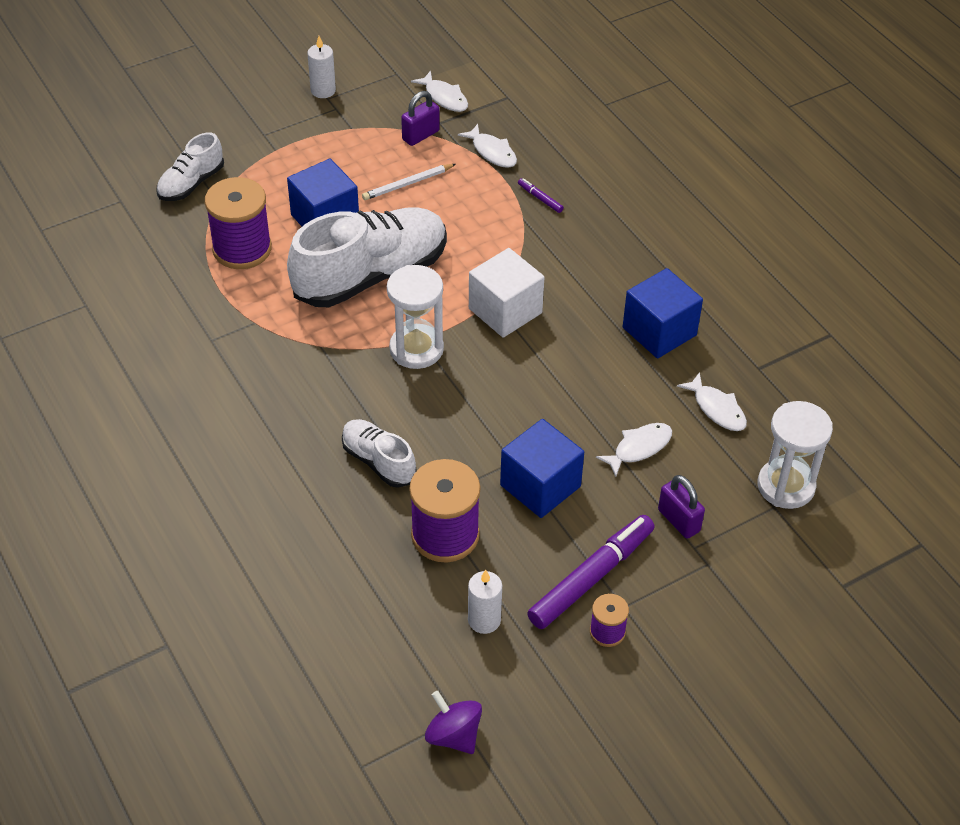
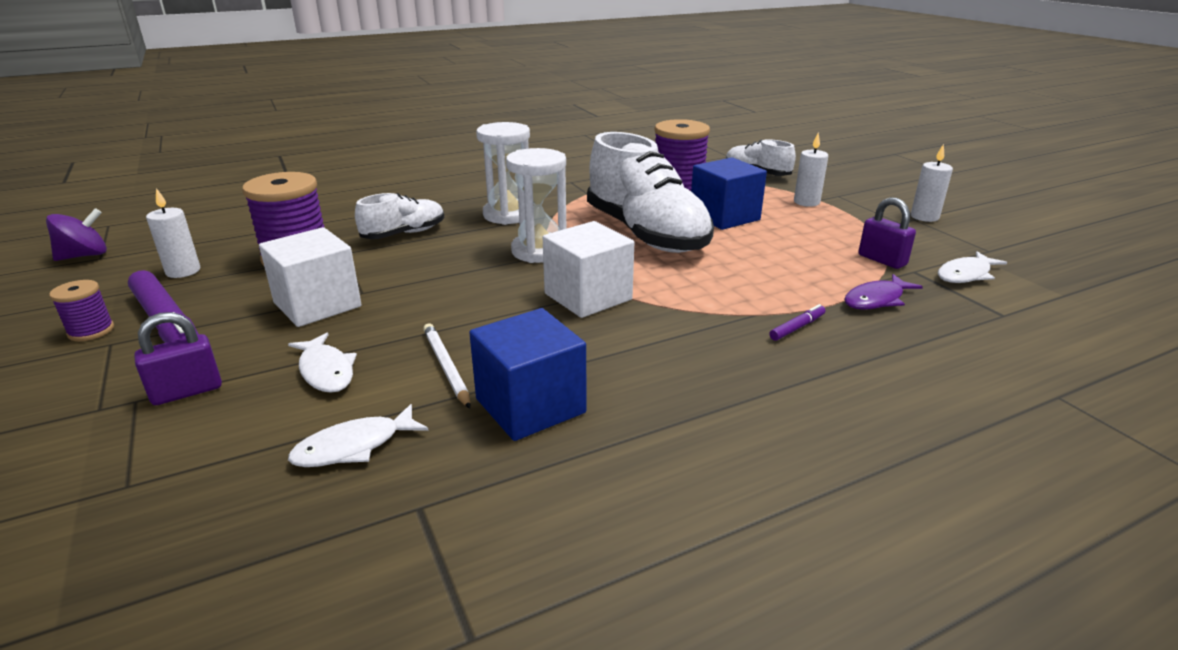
camera: 95 degrees right, 20 degrees down
white pencil [362,164,456,200] -> white pencil moved to [423,323,470,409]
white fish [458,124,517,168] -> purple fish [844,274,923,310]
blue cube [500,419,584,518] -> white cube [259,227,362,327]
white hourglass [758,401,833,509] -> white hourglass moved to [476,122,530,225]
none -> white candle [794,133,828,207]

